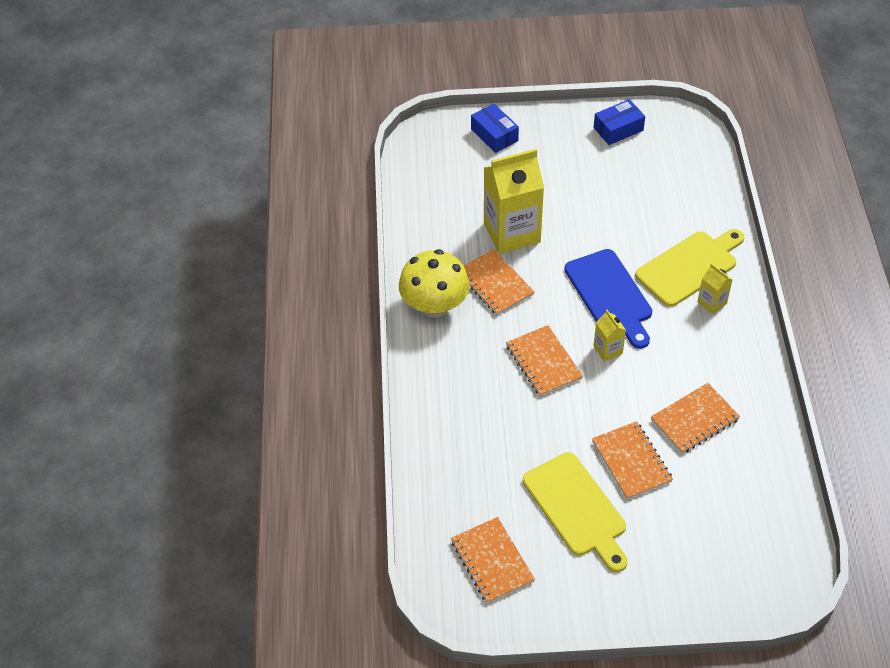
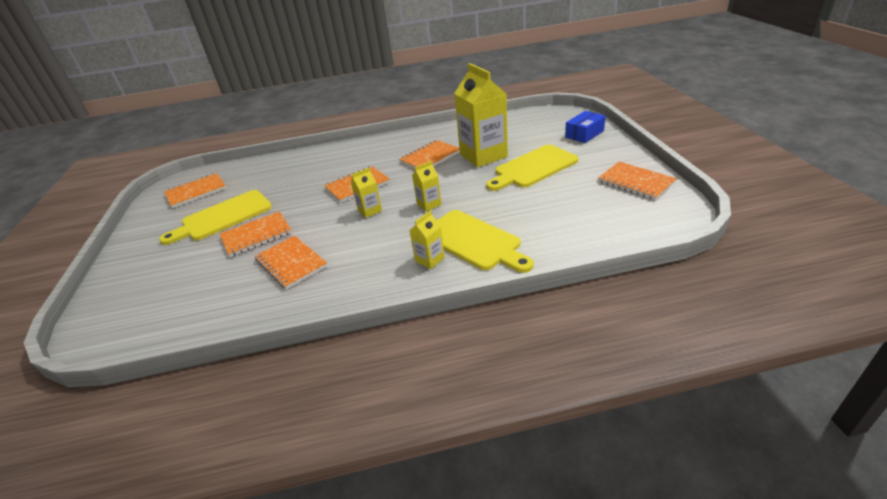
camera: 85 degrees right, 15 degrees down
yellow mushroom [399,249,470,318] -> none
blue cutting board [564,249,652,349] -> yellow carton [412,161,442,211]
blue box [594,99,645,145] -> orange notebook [598,162,677,200]
none -> yellow cutting board [486,145,579,191]

